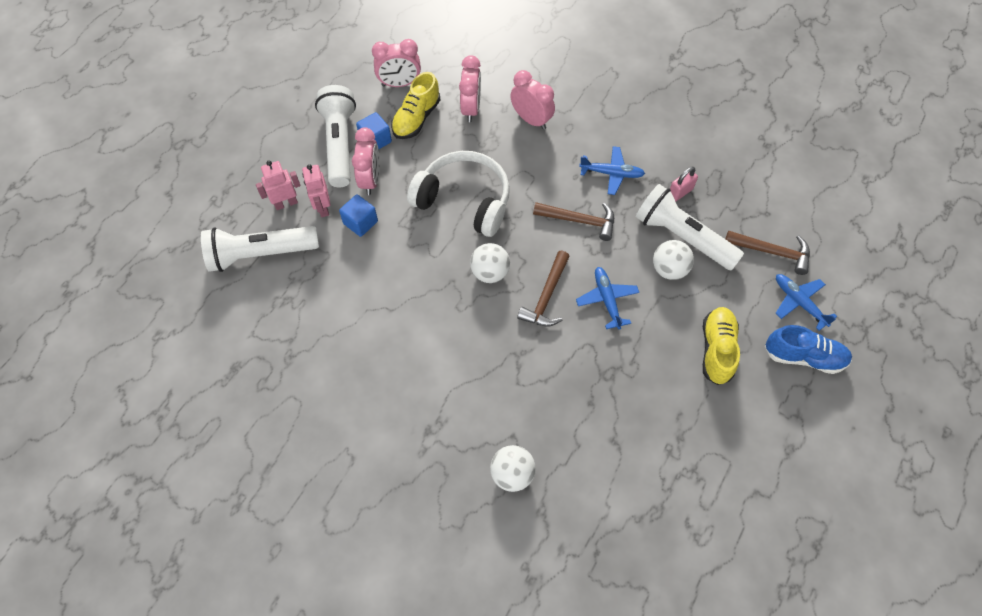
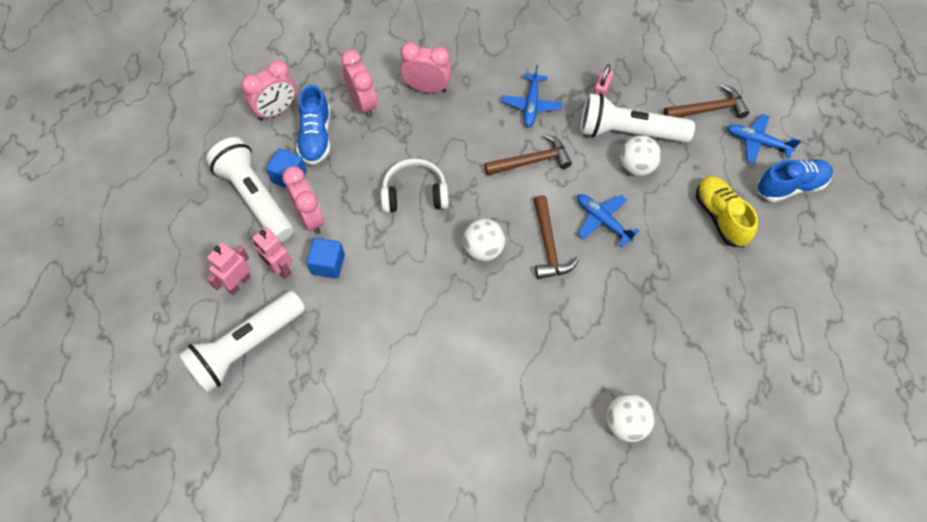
camera: 30 degrees left, 0 degrees up
yellow shoe [391,72,440,139] -> blue shoe [296,85,330,165]
white headphones [407,151,510,237] -> white headphones [381,159,449,213], size x0.66
blue plane [579,146,645,195] -> blue plane turned 120 degrees clockwise [501,65,562,127]

